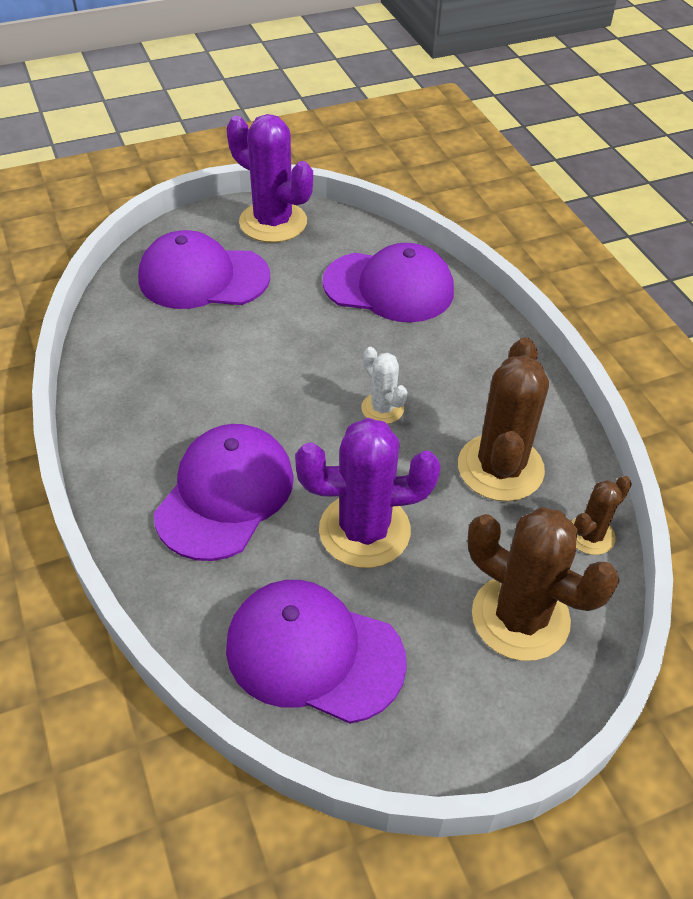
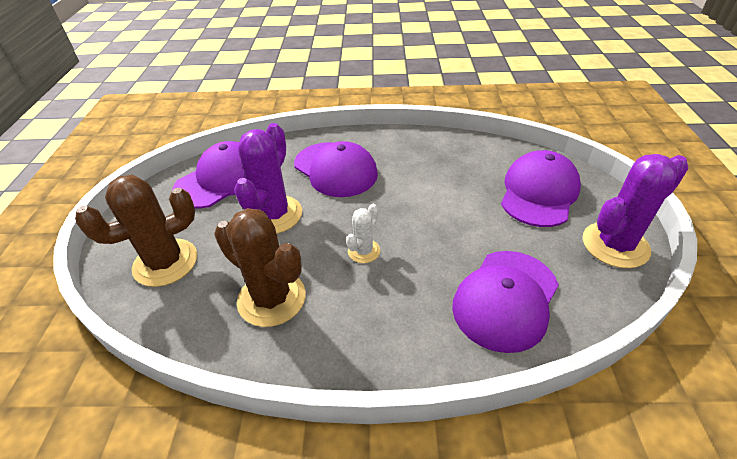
camera: 115 degrees right, 5 degrees down
white cactus [361,347,407,424] -> white cactus turned 45 degrees counterclockwise [346,204,380,263]
brown cactus [571,476,632,555] -> none

